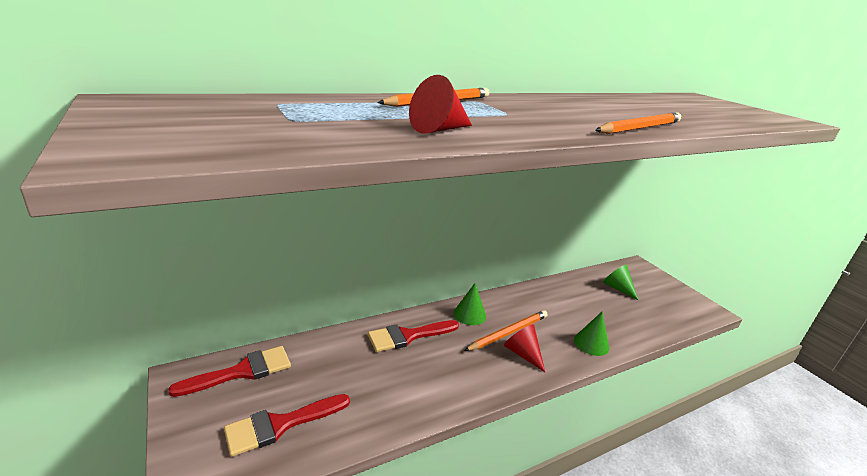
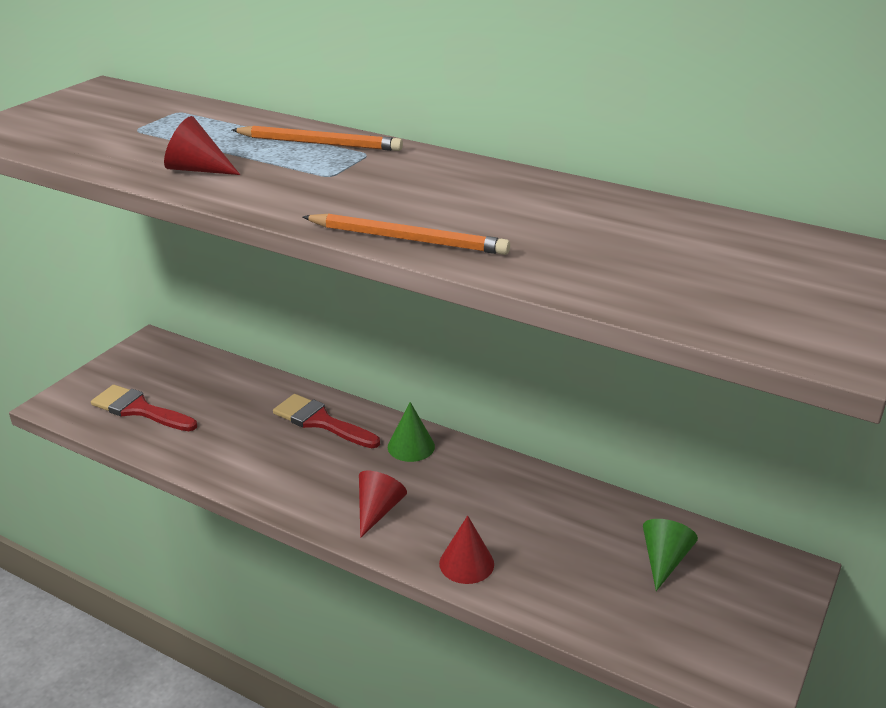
camera: 60 degrees right, 5 degrees up
red brush [168,346,291,397] -> none
orange pencil [464,310,548,351] -> none
green cone [574,312,609,356] -> red cone [439,515,494,584]

